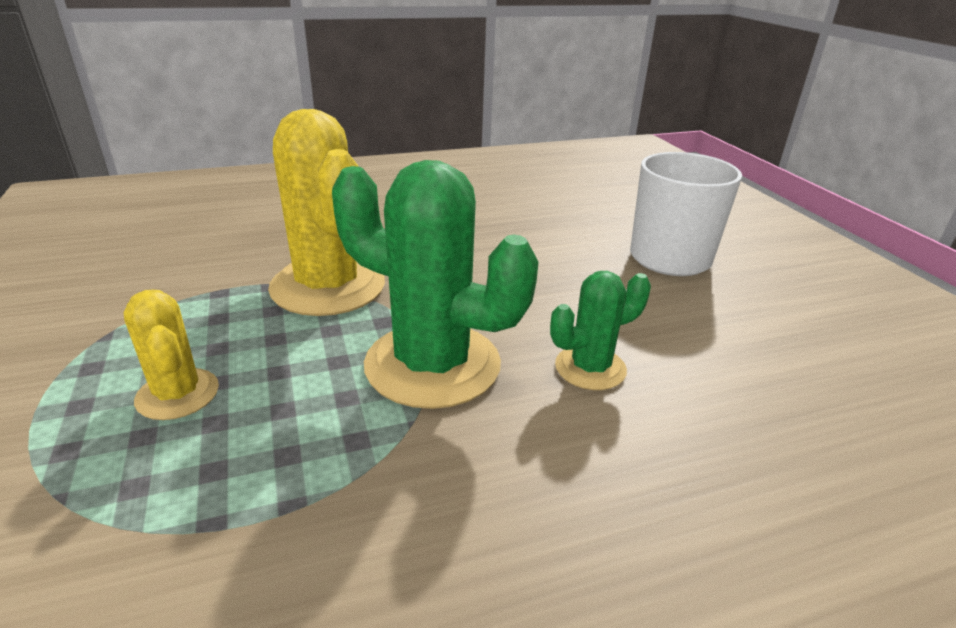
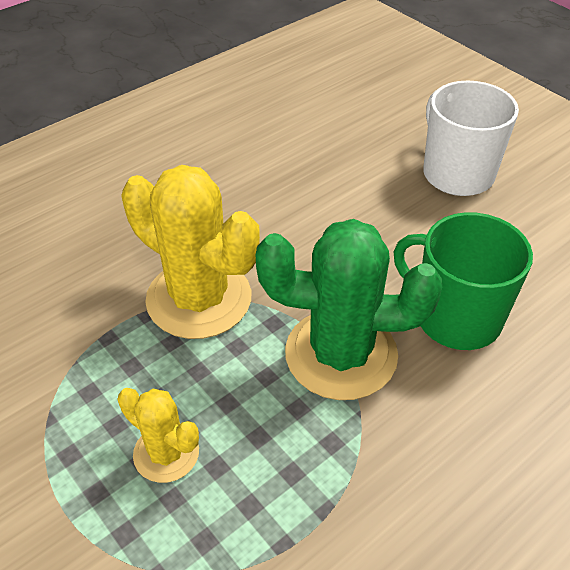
camera: 20 degrees left, 15 degrees up
green cactus [550,271,651,390] -> green mug [393,212,533,350]

